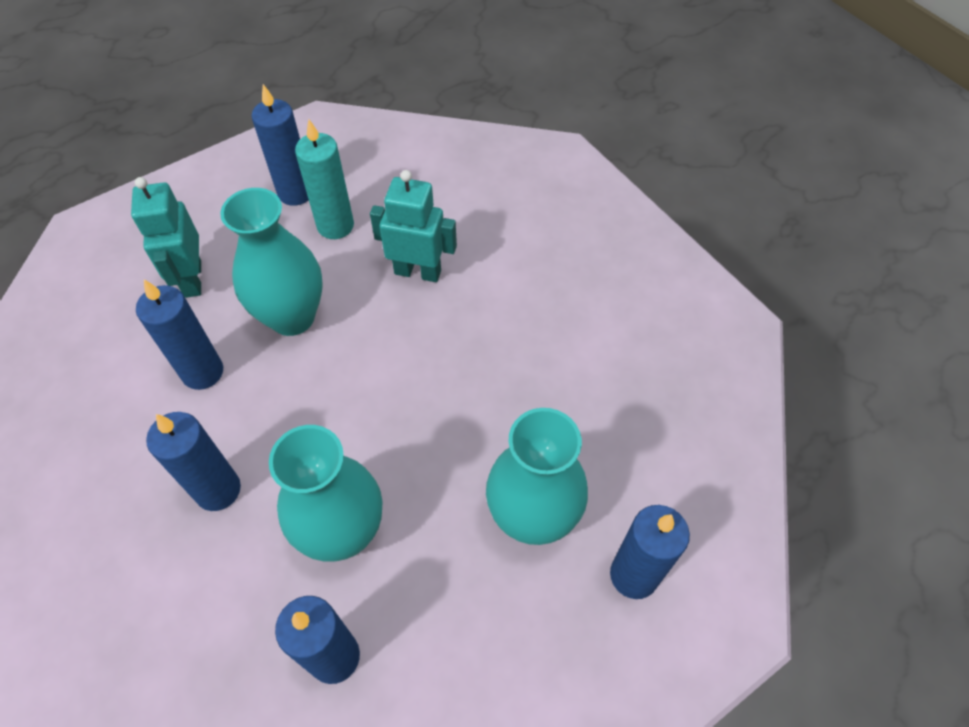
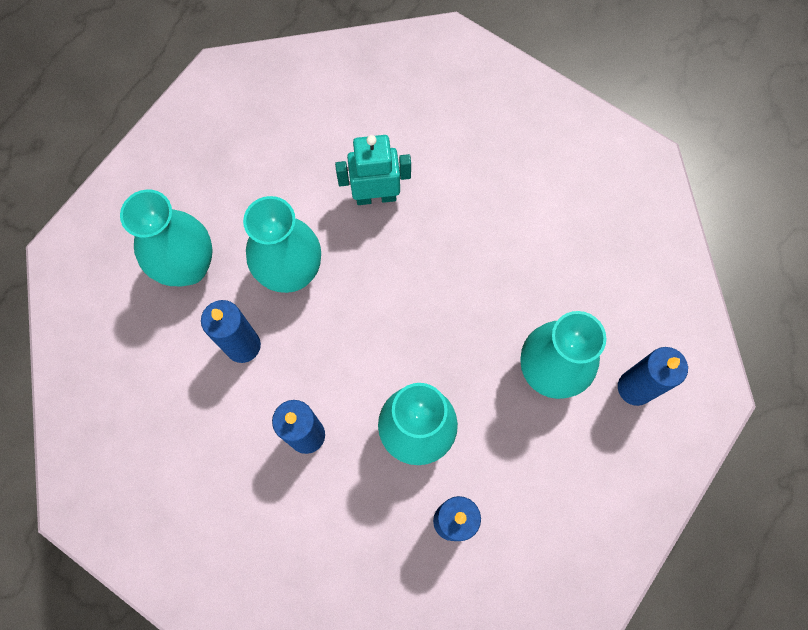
camera: 20 degrees left, 15 degrees up
turquoise robot [131,177,201,298] -> turquoise vase [120,190,213,286]
blue candle [252,84,309,206] -> none
turquoise candle [295,119,354,239] -> none

